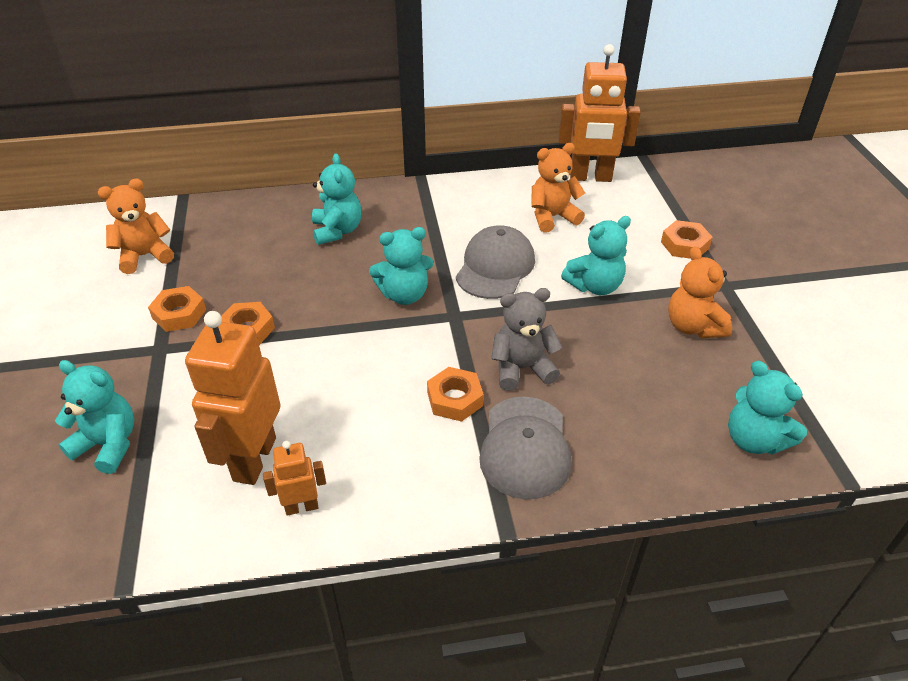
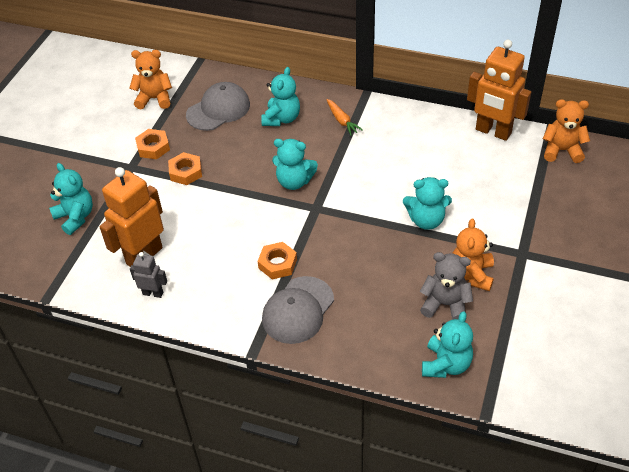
camera: 30 degrees right, 5 degrees up
orange robot [263,441,326,516] -> grey robot [130,252,167,298]
grey cap [456,225,535,299] -> grey cap moved to [186,82,250,131]
grey teddy bear [491,288,562,391] -> grey teddy bear moved to [420,252,473,320]
orange teddy bear [531,143,585,233] -> orange teddy bear moved to [543,99,590,163]
orange nut [661,220,713,259] -> none
turquoise teddy bear [728,361,807,455] -> turquoise teddy bear turned 150 degrees counterclockwise [422,311,473,378]
none -> orange carrot [326,99,363,136]

